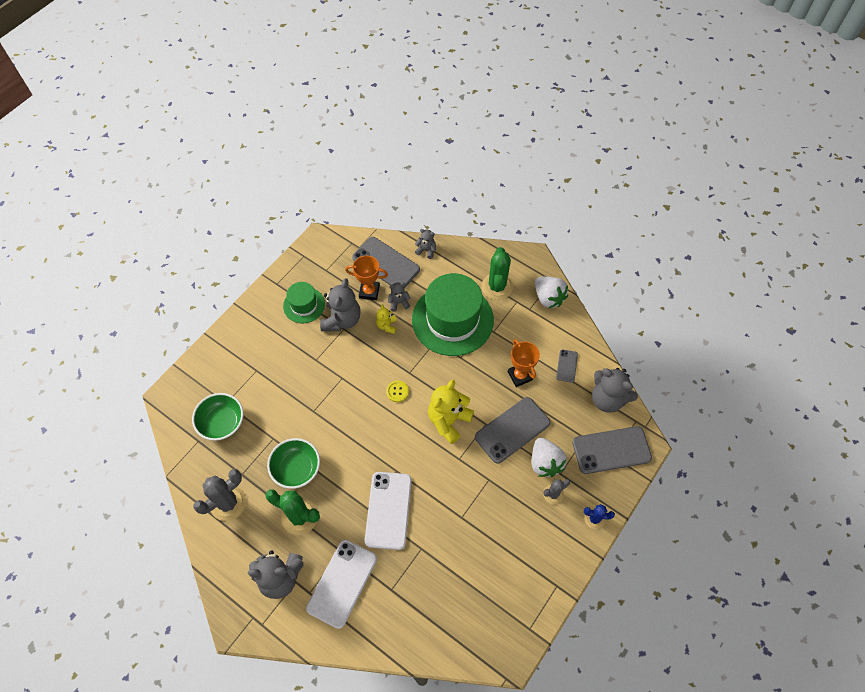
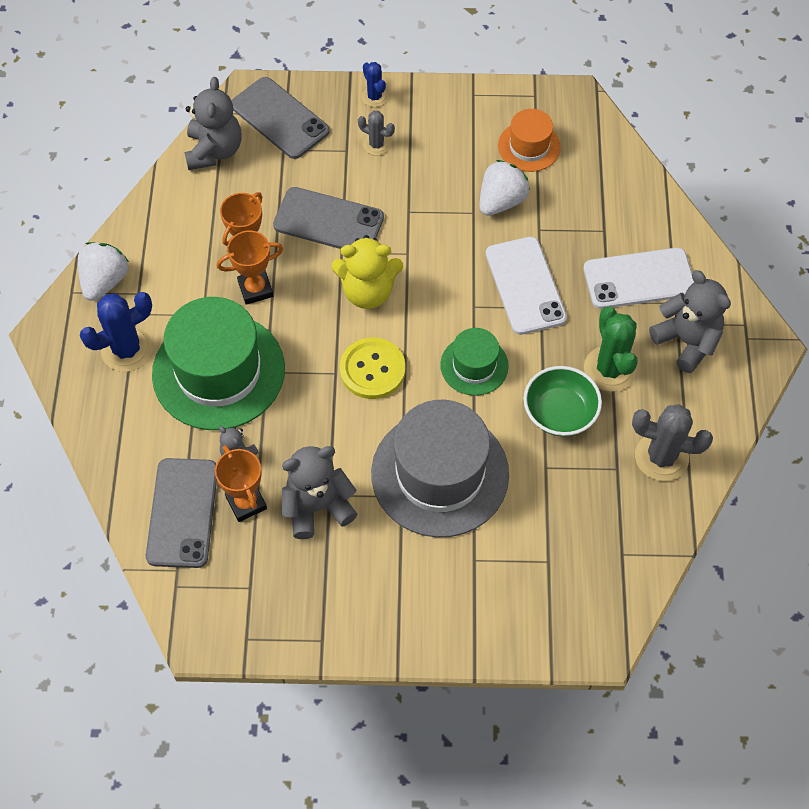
camera: 125 degrees left, 0 degrees up
green bowl [192,393,244,441] -> none
green hat [283,282,325,323] -> green hat moved to [440,328,509,396]
white phone [365,472,412,550] -> white phone turned 75 degrees counterclockwise [486,237,567,335]
yellow teddy bear [376,304,396,334] -> none
yellow button [386,381,409,402] -> yellow button [340,338,405,399], size x1.89
grey teddy bear [415,229,436,259] -> none
green cactus [481,247,513,300] -> blue cactus [80,292,153,372]
white strawberry [531,437,567,477] -> white strawberry moved to [479,160,530,216]
grey phone [556,349,578,383] -> none
none -> orange trophy [217,231,283,305]
none -> grey hat [371,400,509,538]
none -> orange hat [498,109,561,172]

